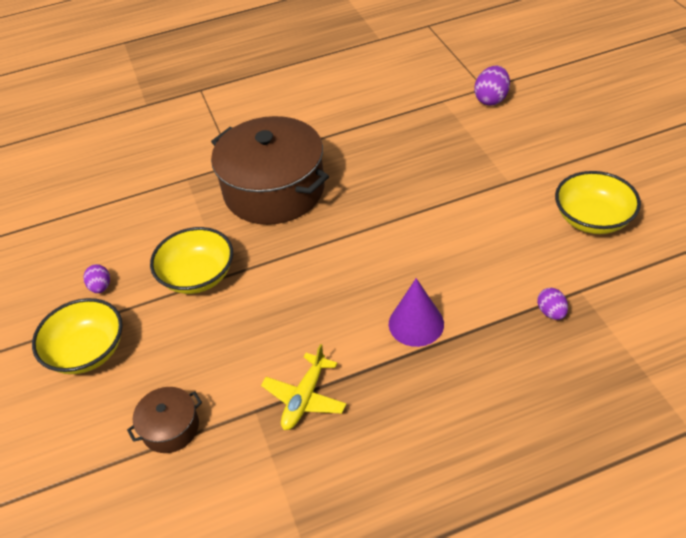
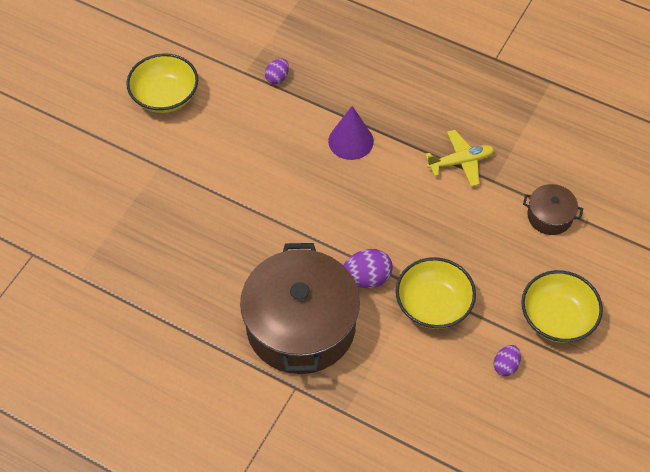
camera: 135 degrees left, 10 degrees up
purple egg [474,65,510,106] -> purple egg moved to [343,249,393,288]

